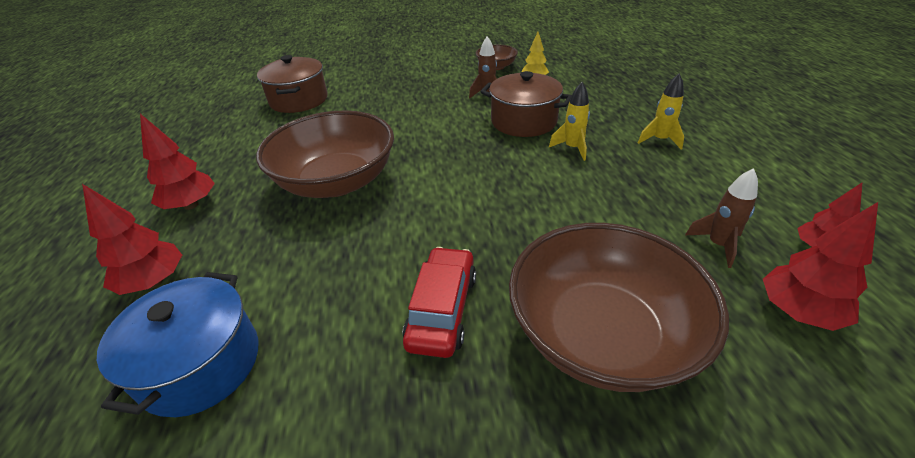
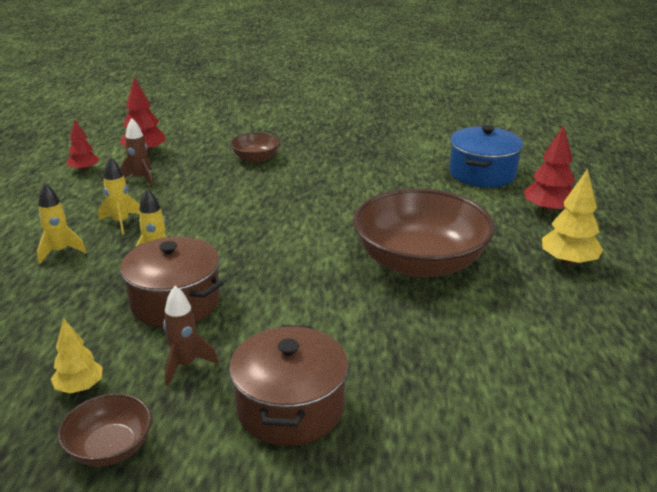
camera: 170 degrees left, 10 degrees down
red tree [140,114,215,210] -> yellow tree [542,169,603,266]
brown pot [257,55,328,113] -> brown pot moved to [229,325,348,446]
red car [403,247,476,358] -> none
brown bowl [509,223,729,392] -> brown bowl [230,133,280,163], size x0.47
none -> yellow rocket [98,157,140,235]

